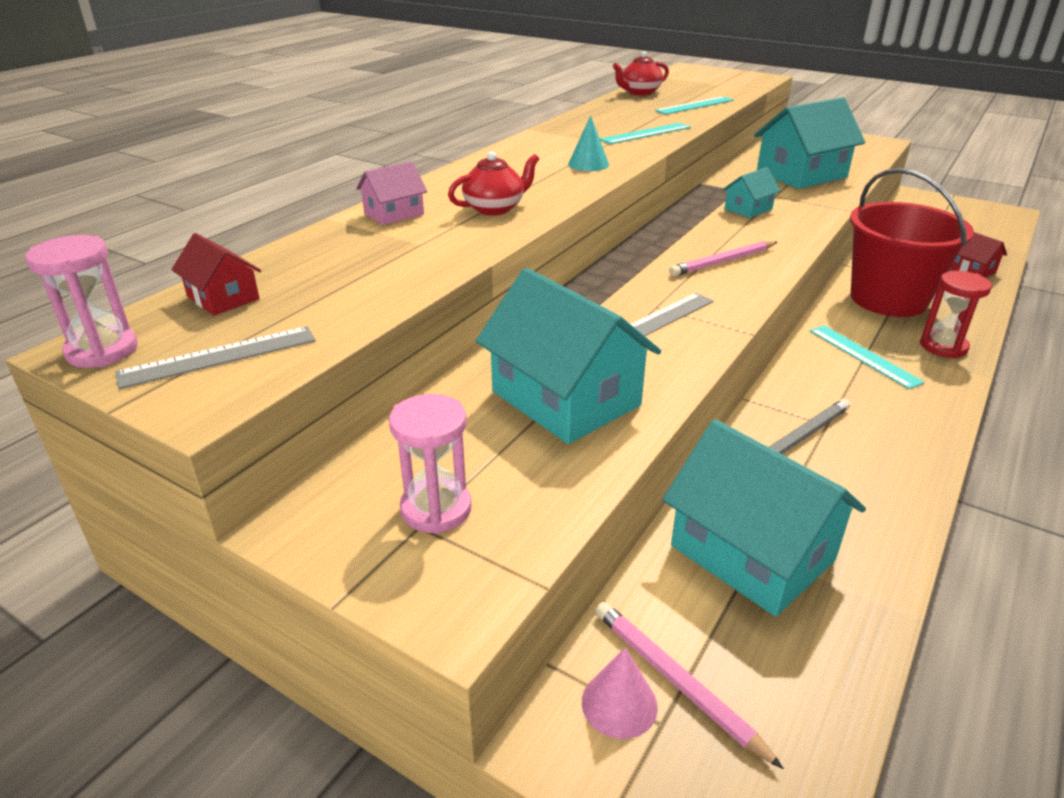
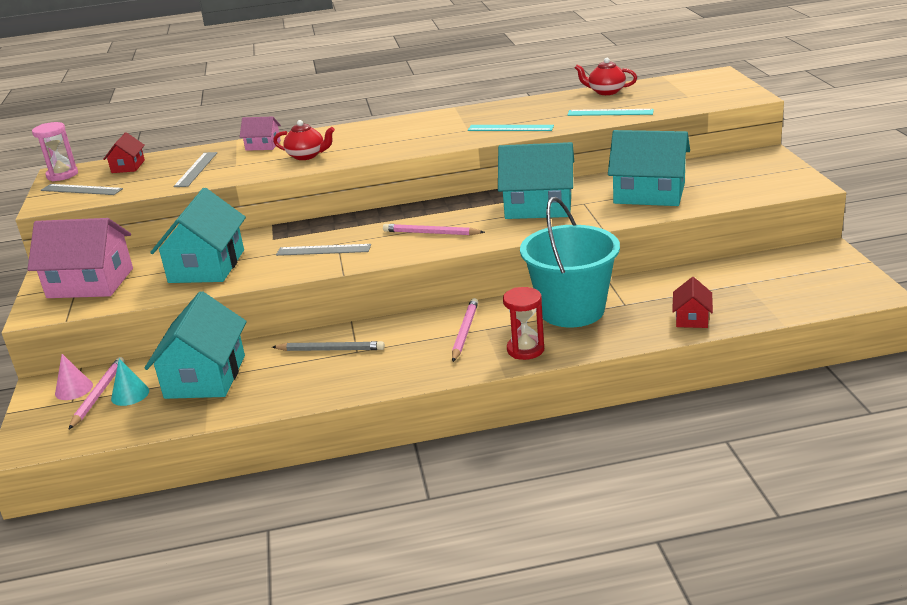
camera: 50 degrees right, 5 degrees down
pink hourglass [389,394,472,534] -> pink house [27,218,133,298]
turquoise cone [568,115,609,171] -> turquoise cone moved to [111,359,149,406]
turquoise house [722,167,781,218] -> turquoise house [498,142,574,219], size x2.04
turquoise ruler [810,325,925,389] -> pink pencil [452,298,478,362]
red bucket [850,168,974,317] -> turquoise bucket [520,197,620,327]
none -> grey ruler [173,152,217,187]

